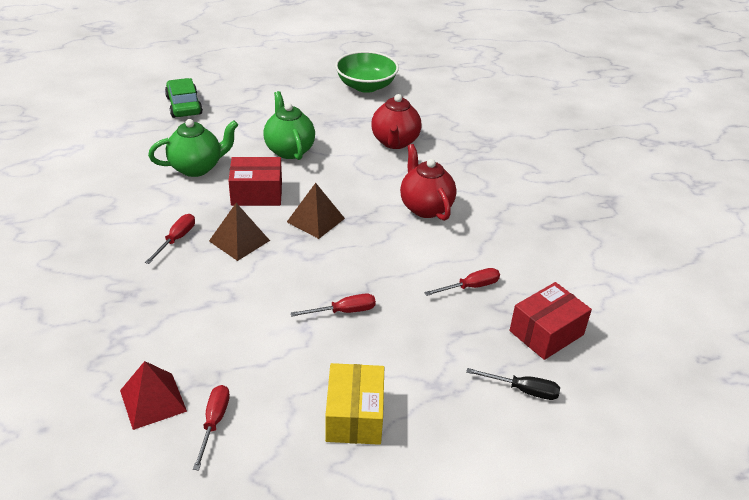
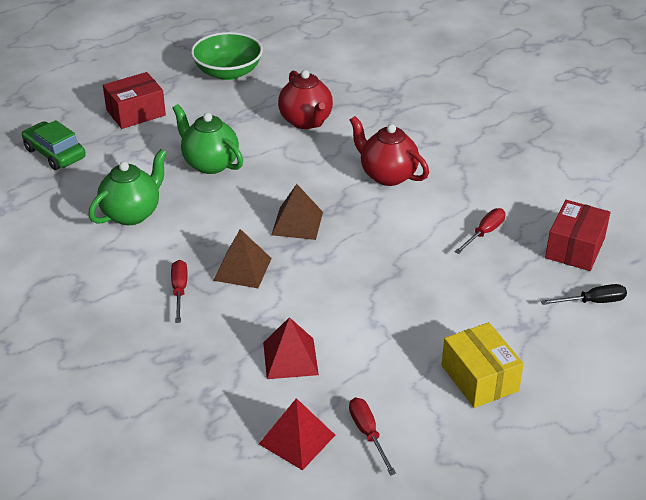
camera: 25 degrees left, 0 degrees up
red box [228,157,282,206] -> red box moved to [103,72,166,129]
red screwdriver [291,293,376,317] -> none
none -> red pyramid [263,317,319,379]

